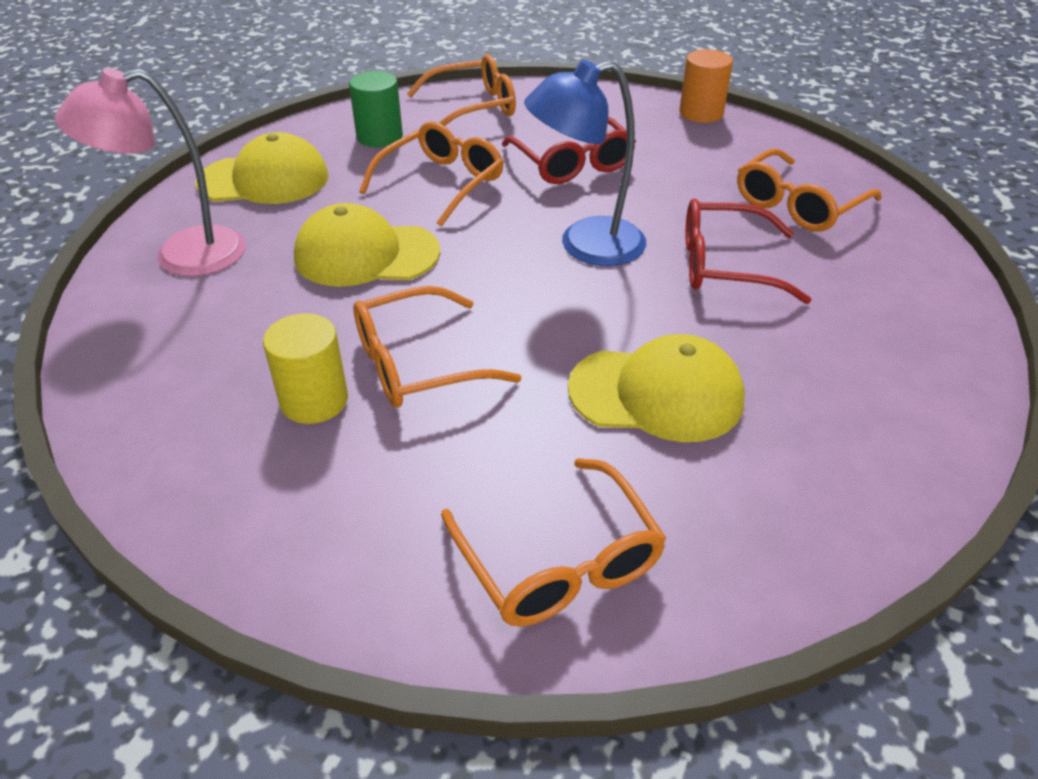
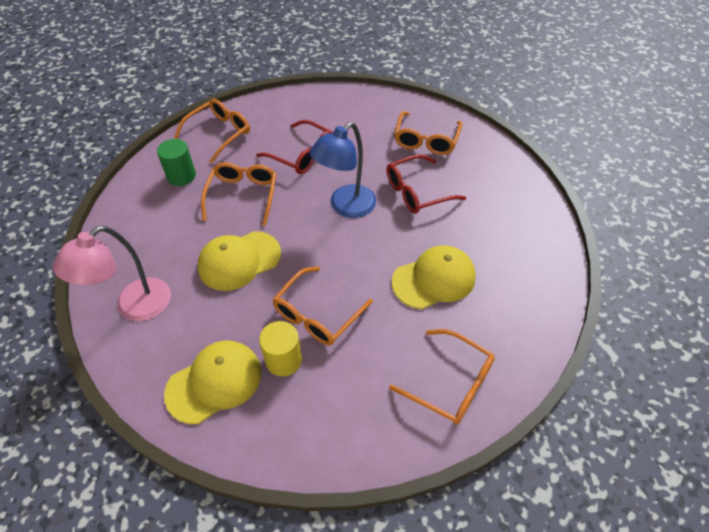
camera: 30 degrees left, 10 degrees up
yellow cap [195,132,329,204] -> yellow cap moved to [164,341,262,424]
orange cylinder [679,49,733,123] -> none

